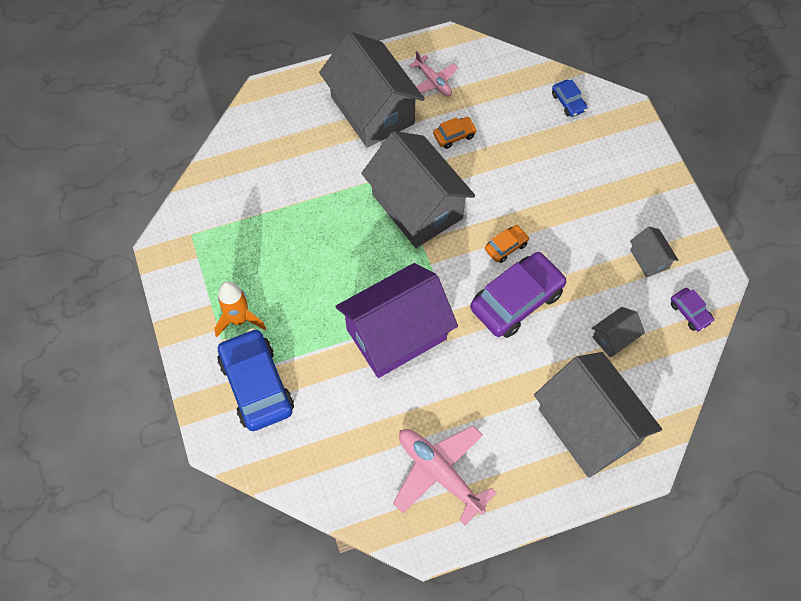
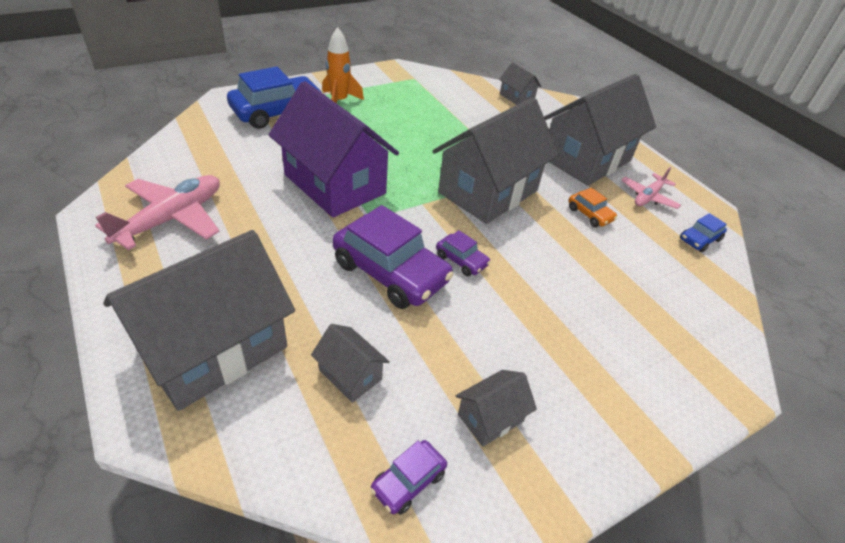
camera: 75 degrees right, 20 degrees down
orange car [485,225,529,263] -> purple car [436,230,491,276]
blue car [552,80,588,117] -> blue car moved to [680,213,727,252]
none -> grey house [499,62,542,105]

